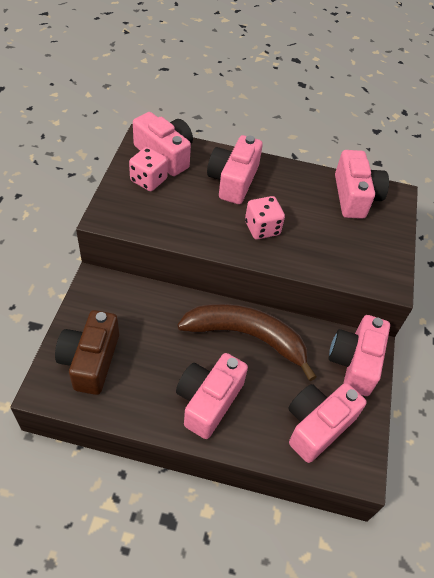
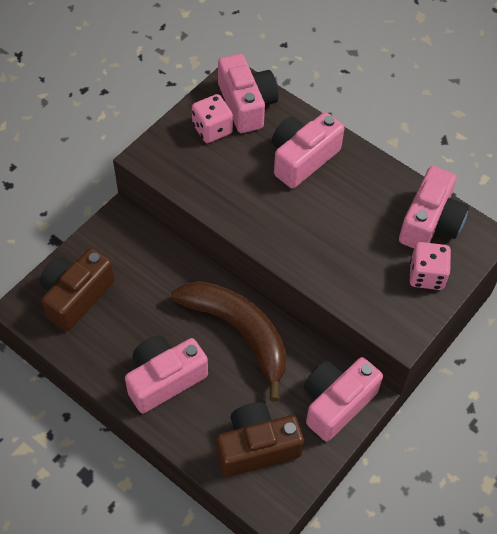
camera: 30 degrees right, 5 degrees up
pink dice [245,196,285,240] -> pink dice moved to [410,242,451,290]
pink camera [288,383,367,463] -> brown camera [216,402,304,477]

